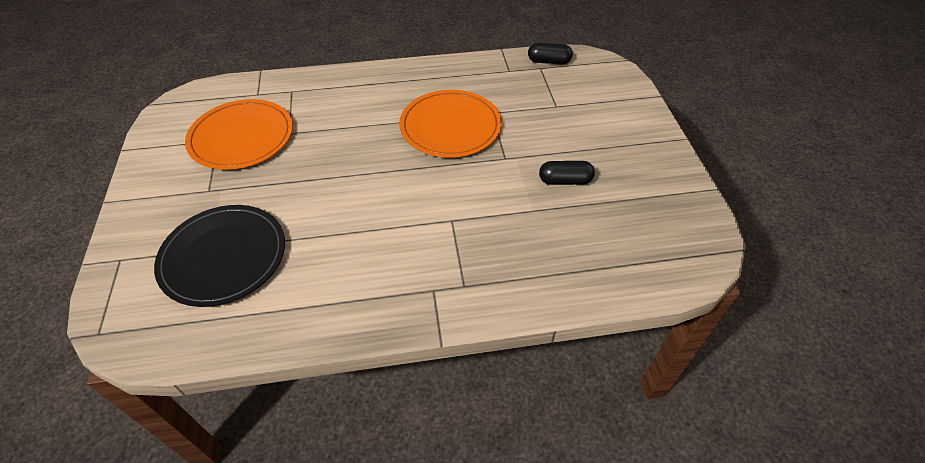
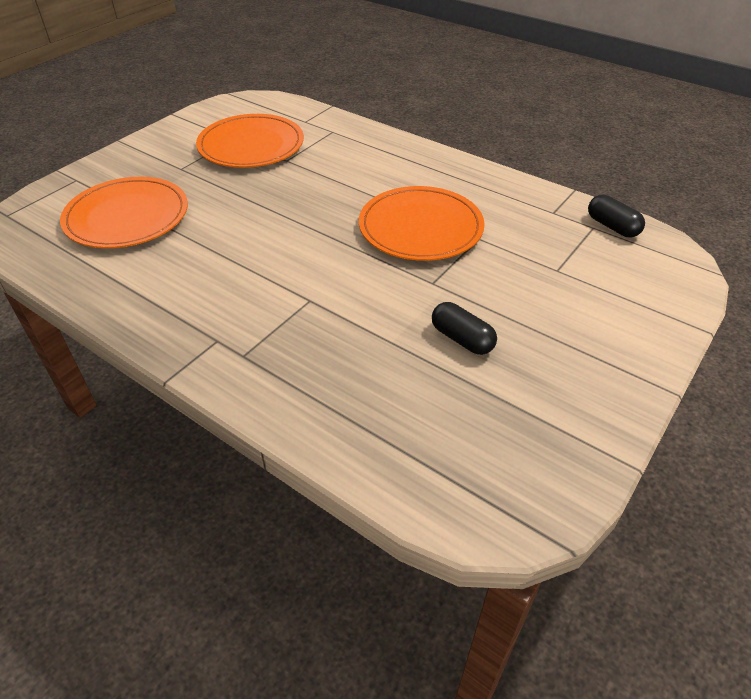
camera: 45 degrees right, 5 degrees down
black plate [154,205,285,307] -> orange plate [60,177,188,248]

